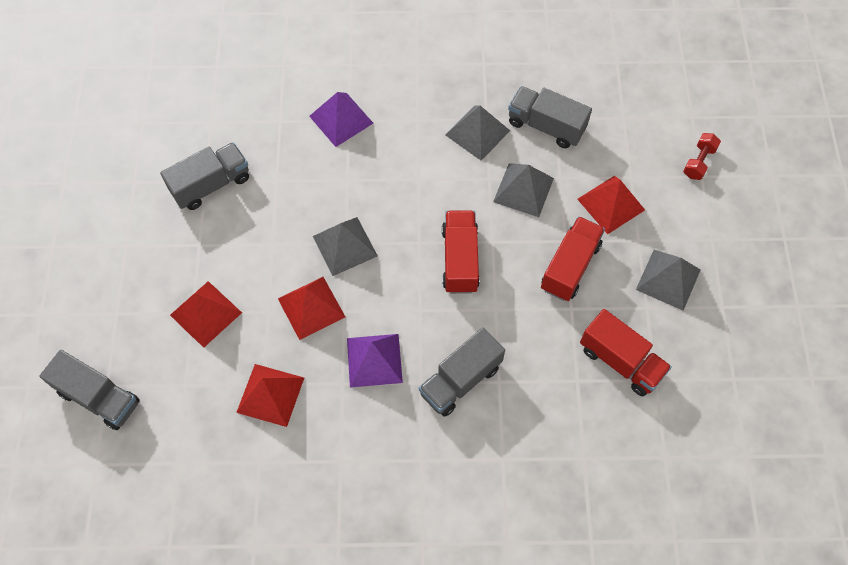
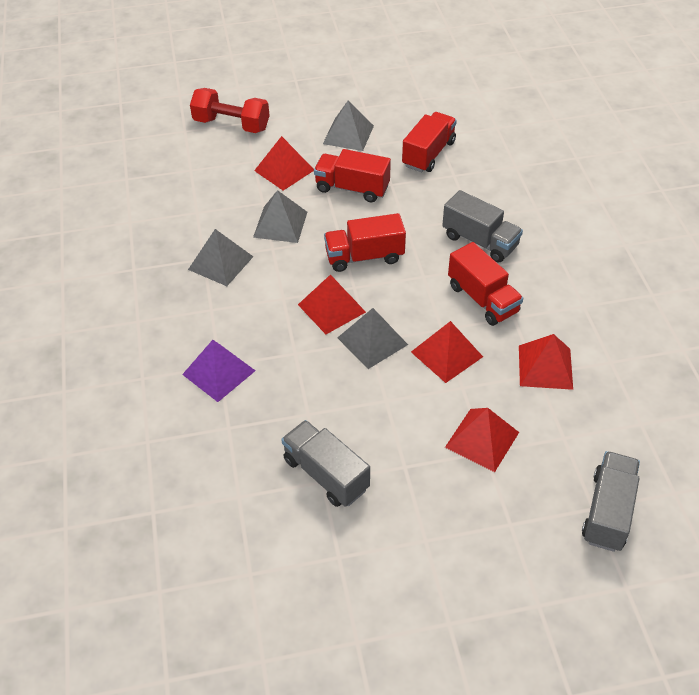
camera: 100 degrees left, 15 degrees down
purple pyramid [347,334,403,388] -> red truck [448,242,523,326]
grey truck [508,86,592,148] -> none
red dumbbell [683,133,721,180] -> red dumbbell [190,88,270,133], size x1.81
none -> red pyramid [298,274,366,334]

